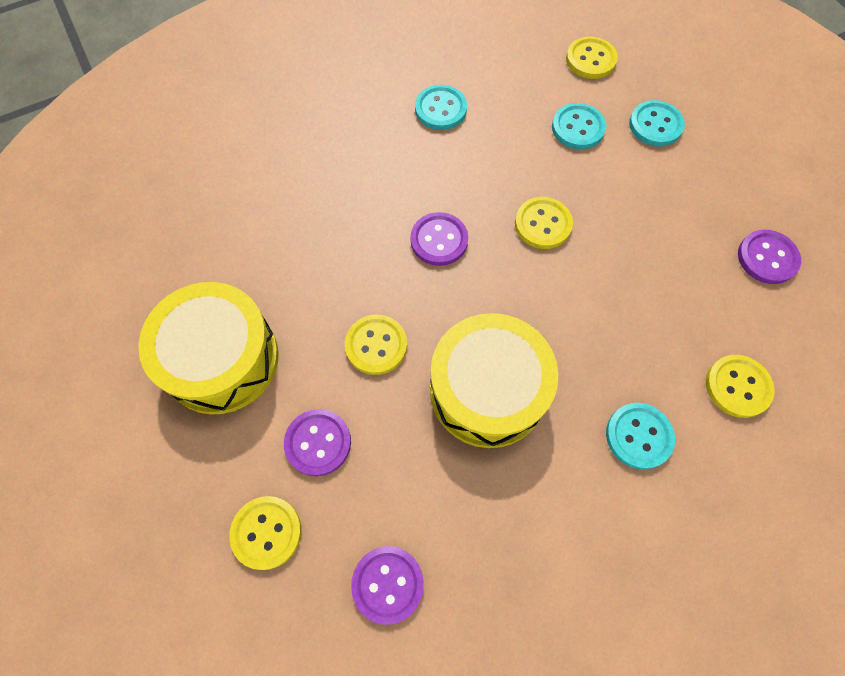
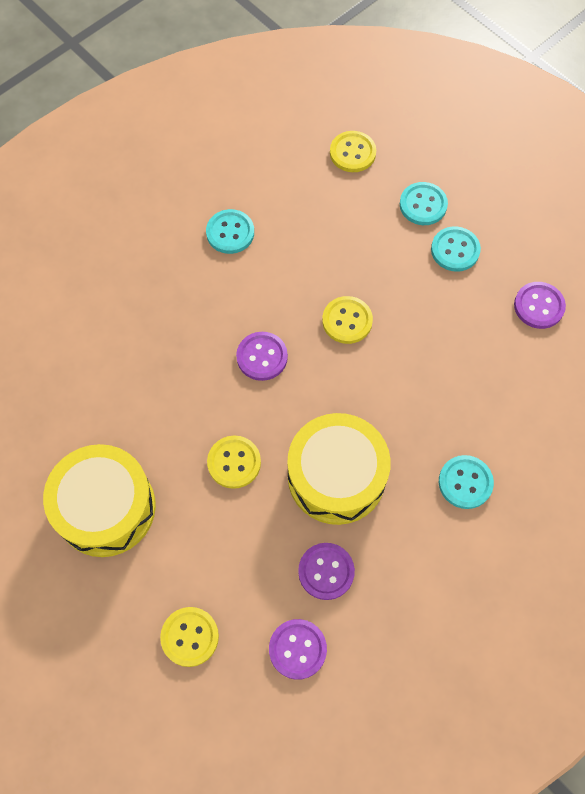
camera: 15 degrees left, 0 degrees up
purple button [284,409,351,476] -> purple button moved to [298,543,355,600]
turquoise button [552,103,606,149] -> turquoise button moved to [431,226,481,272]
yellow button [706,355,775,418] -> none

